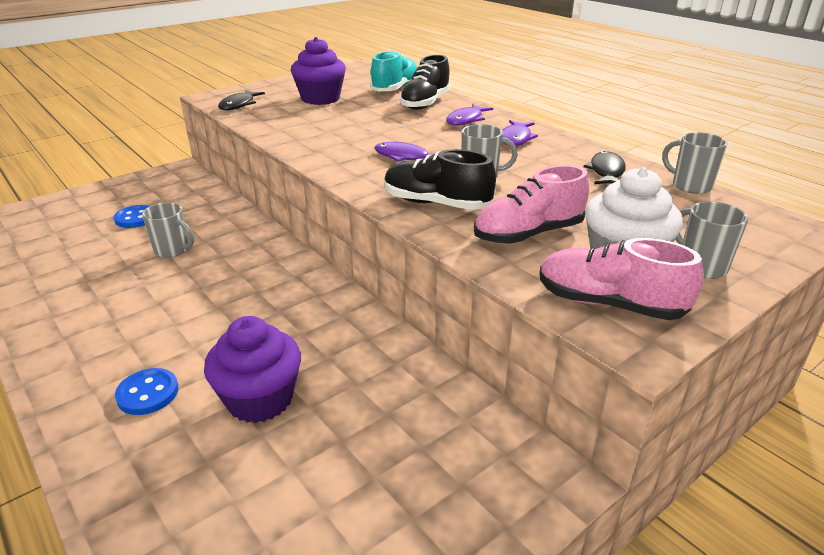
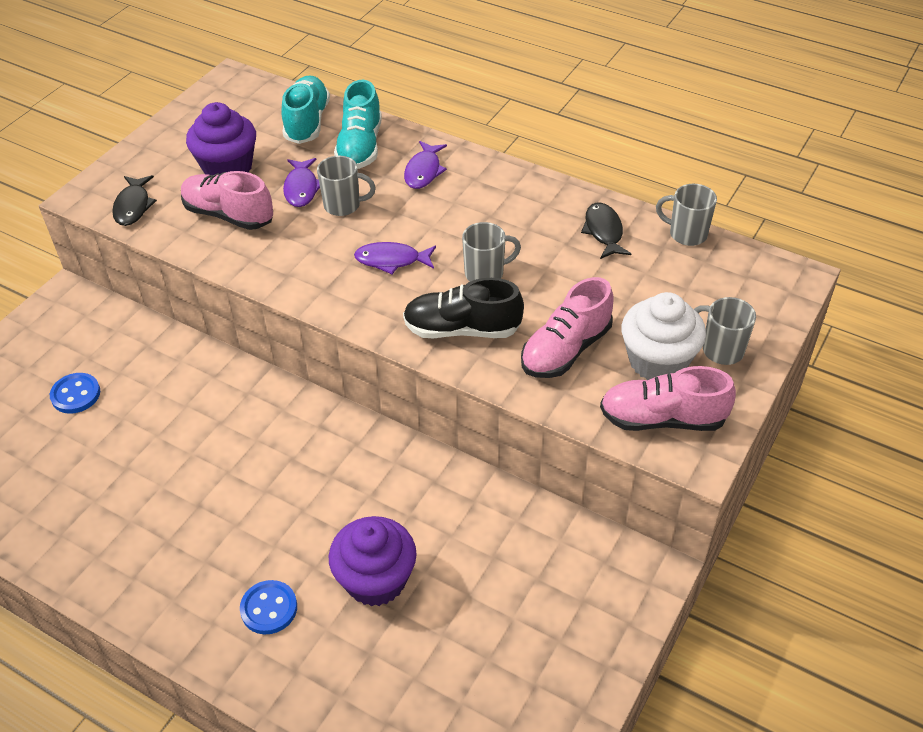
camera: 20 degrees left, 15 degrees up
grey mug [142,202,194,258] -> grey mug moved to [317,156,376,216]
black shoe [400,55,451,110] -> turquoise shoe [334,80,382,169]
purple fish [502,120,538,146] -> purple fish moved to [283,158,320,207]
none -> pink shoe [181,171,273,230]

